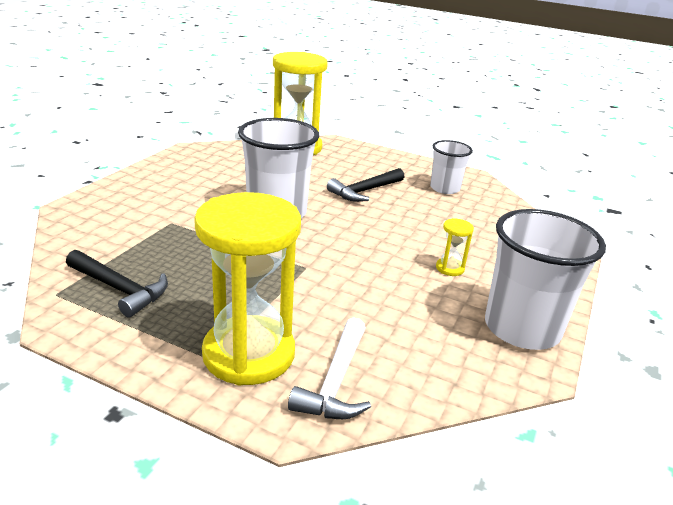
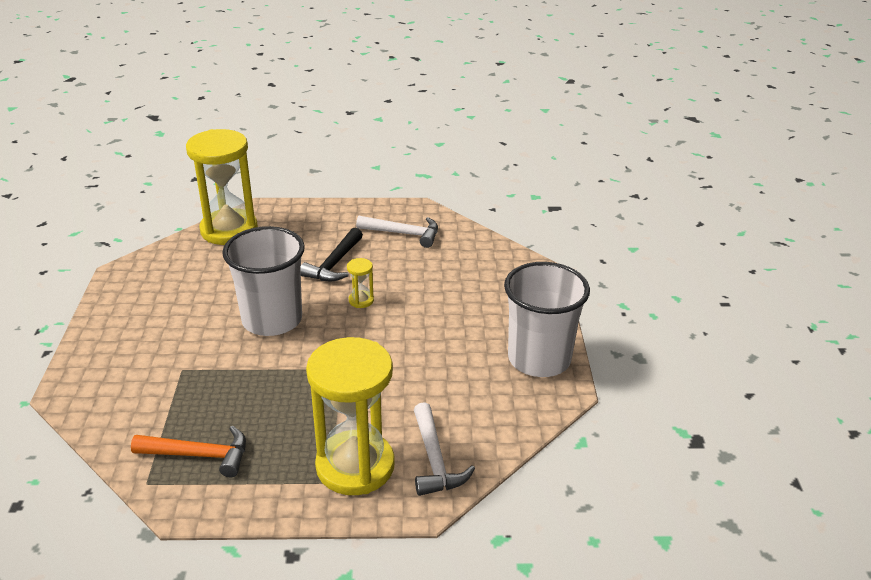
camera: 25 degrees left, 5 degrees up
black hammer [66,250,168,317] -> orange hammer [131,425,246,477]
white cup [430,140,473,194] -> white hammer [356,216,438,248]
yellow hourglass [436,218,474,276] -> yellow hourglass moved to [347,258,374,308]

